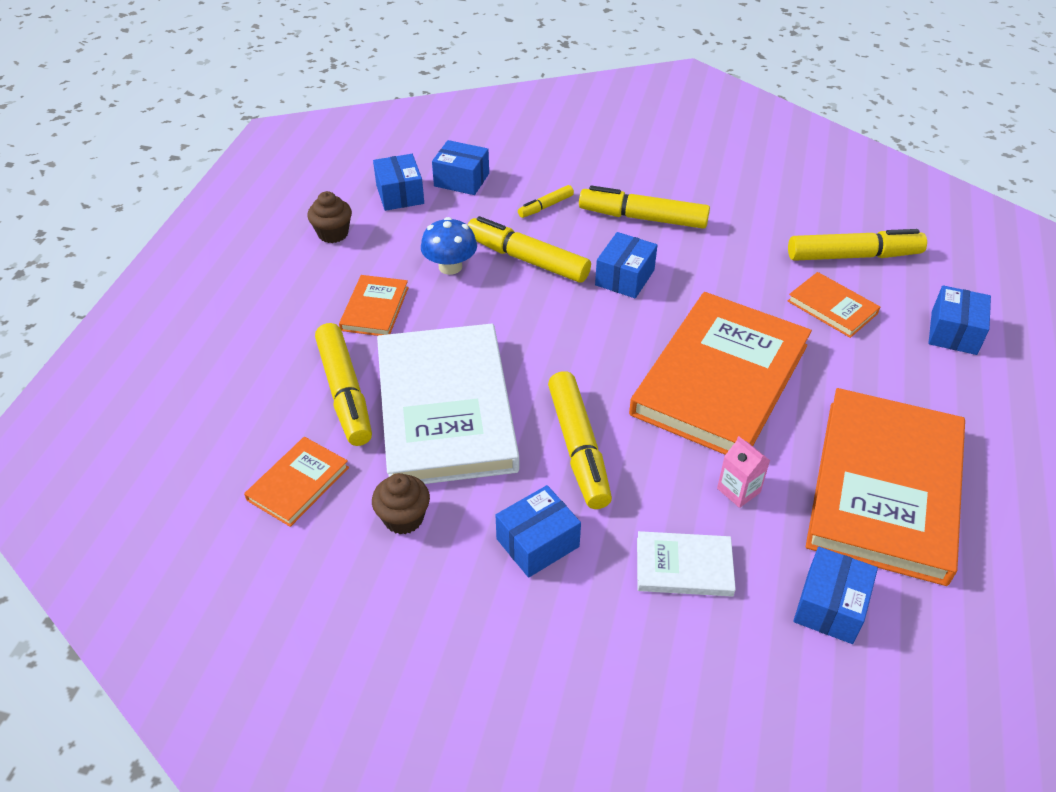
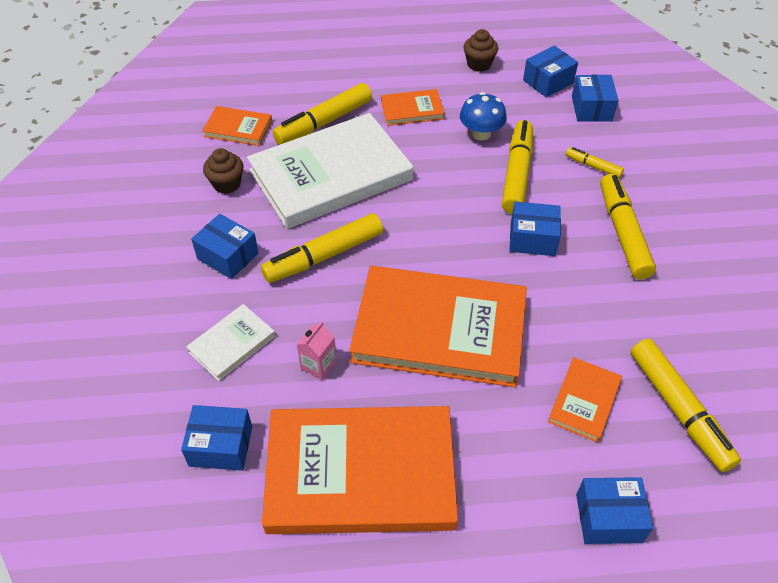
camera: 70 degrees right, 5 degrees up
white book [637,531,736,596] -> white book turned 60 degrees clockwise [186,304,275,381]

